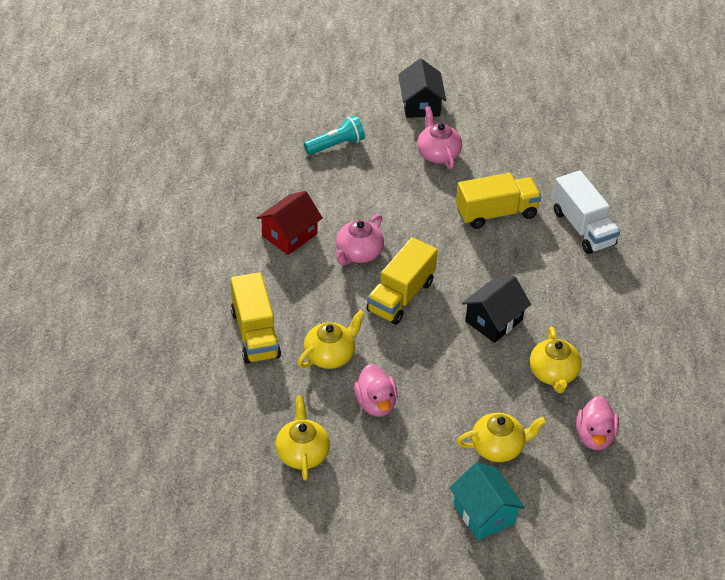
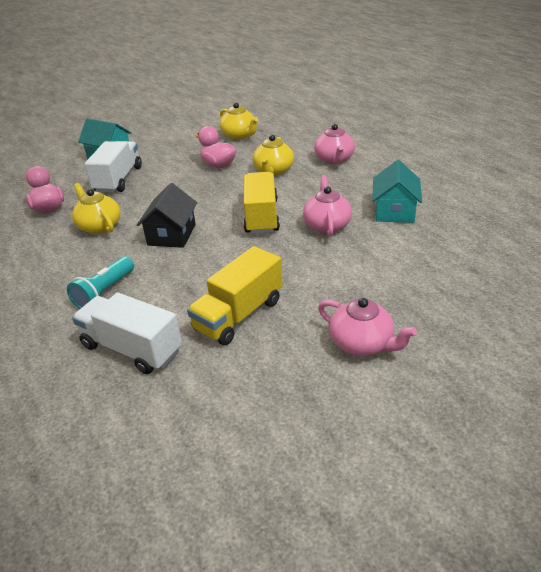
camera: 150 degrees right, 10 degrees down
yellow truck [231,272,281,364] -> pink teapot [314,124,355,164]
red house [256,191,323,255] -> turquoise house [372,160,422,223]
turquoise flashlight [304,116,365,155] -> turquoise flashlight moved to [67,257,134,309]
black house [398,59,446,118] -> none
yellow teapot [457,413,547,462] -> white truck [84,141,142,193]

